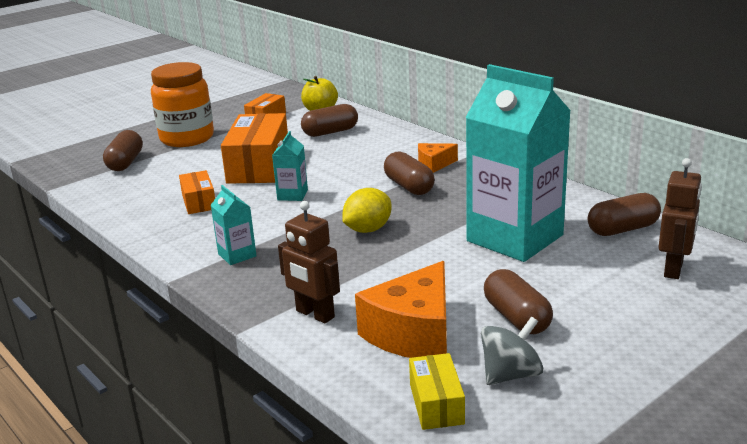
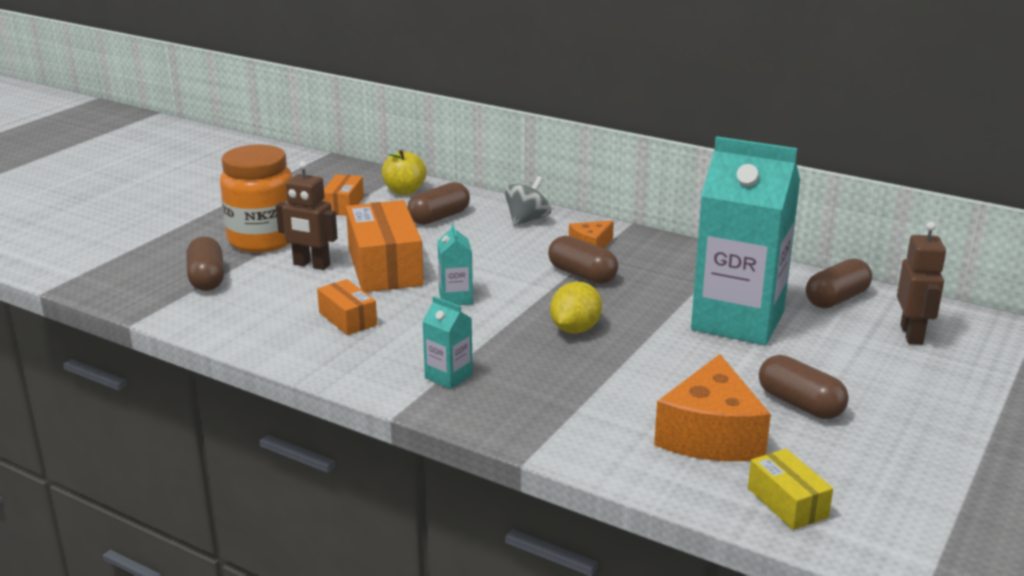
camera: 20 degrees left, 0 degrees up
brown robot [278,201,340,323] -> brown robot moved to [276,161,338,270]
grey spinning top [481,316,543,385] -> grey spinning top moved to [504,176,551,226]

